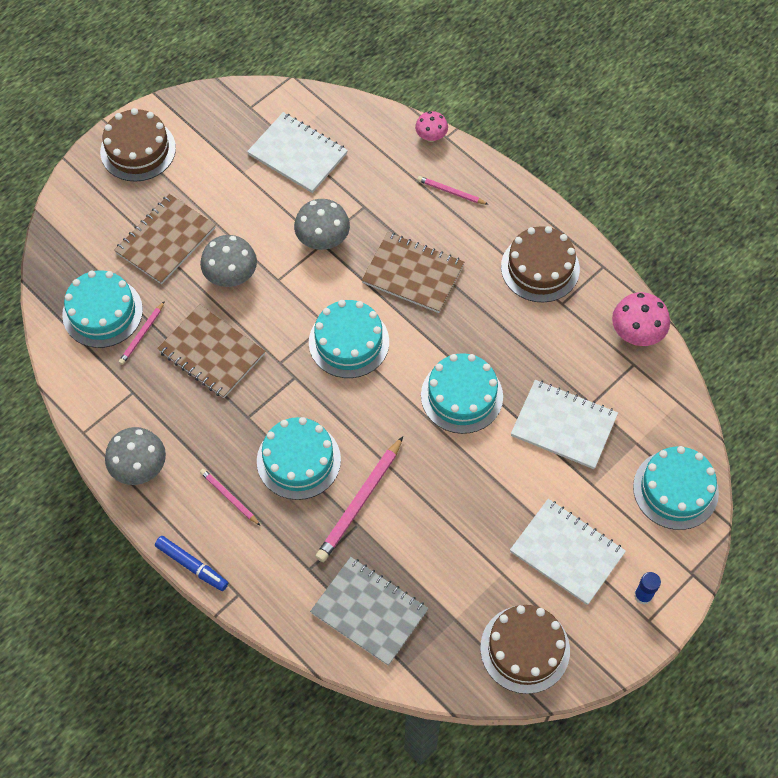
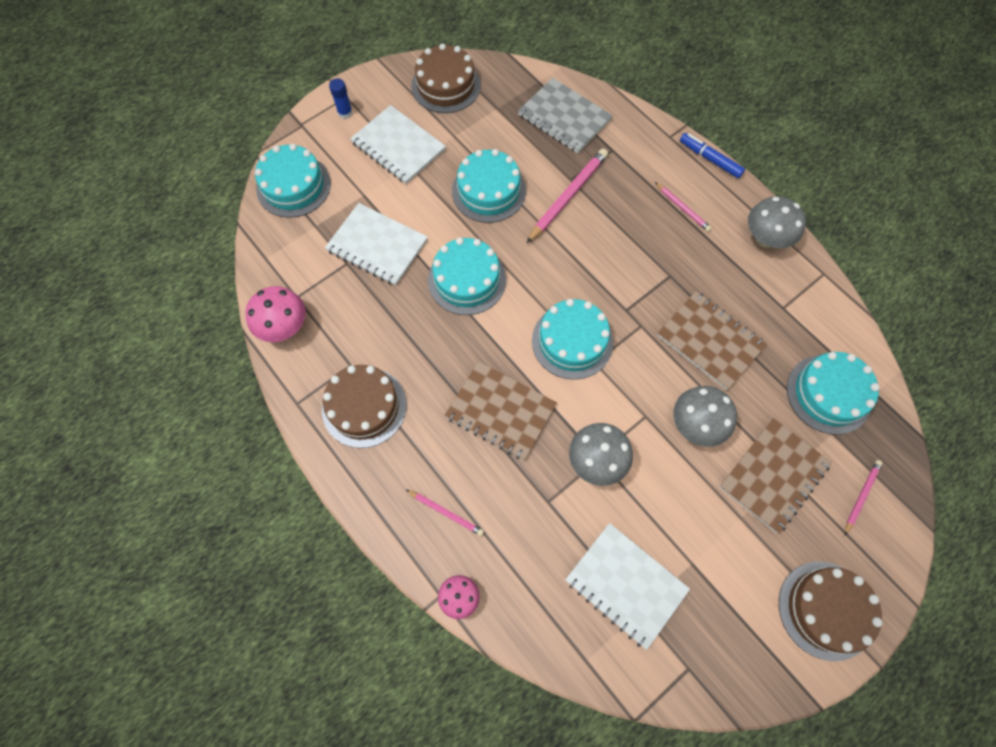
camera: 175 degrees left, 5 degrees up
pink pencil [119,301,165,365] -> pink pencil moved to [845,460,883,535]
turquoise cake [257,417,341,500] -> turquoise cake moved to [452,149,526,223]

